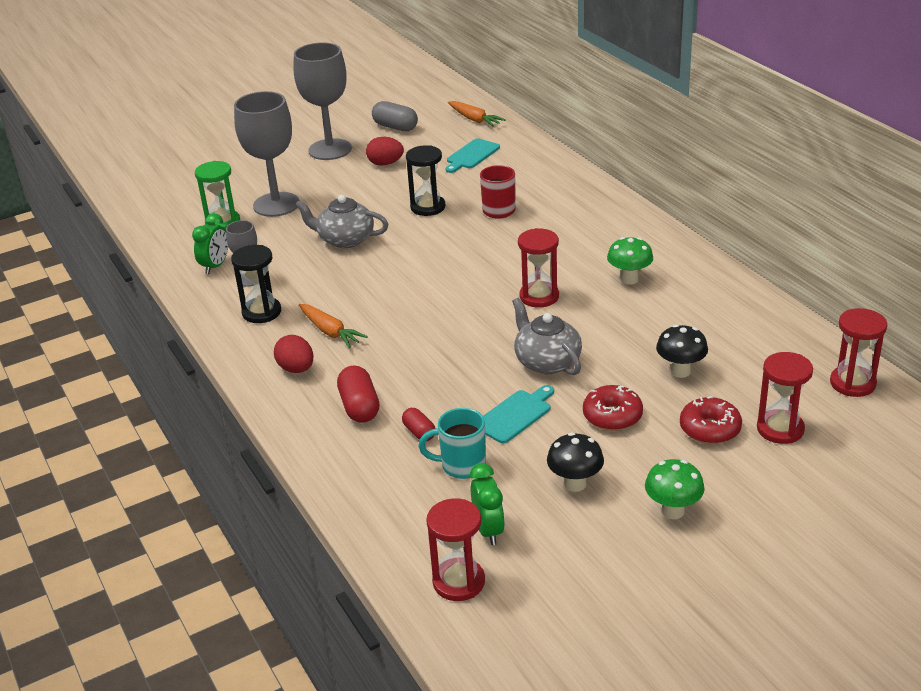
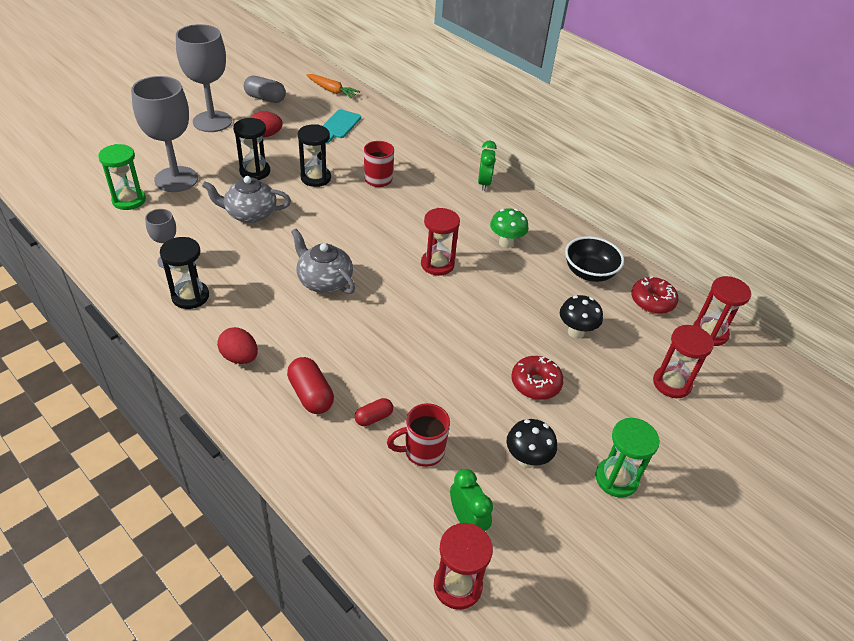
camera: 20 degrees left, 10 degrees up
green clock [192,213,228,274] -> green clock moved to [478,141,497,191]
orange carrot [299,304,368,348] -> none
red capsule [402,408,436,441] -> red capsule turned 75 degrees counterclockwise [355,398,393,426]
turquoise mug [418,408,486,479] -> red mug [387,403,450,467]
turquoise cutting board [483,385,554,443] -> none
grey teapot [512,298,582,375] -> grey teapot moved to [291,229,355,294]
green mushroom [645,459,705,519] -> green hourglass [595,418,660,498]
red donut [680,396,742,444] -> red donut moved to [631,276,678,314]
none -> black hourglass [233,118,270,180]
none -> black bowl [565,236,624,282]

